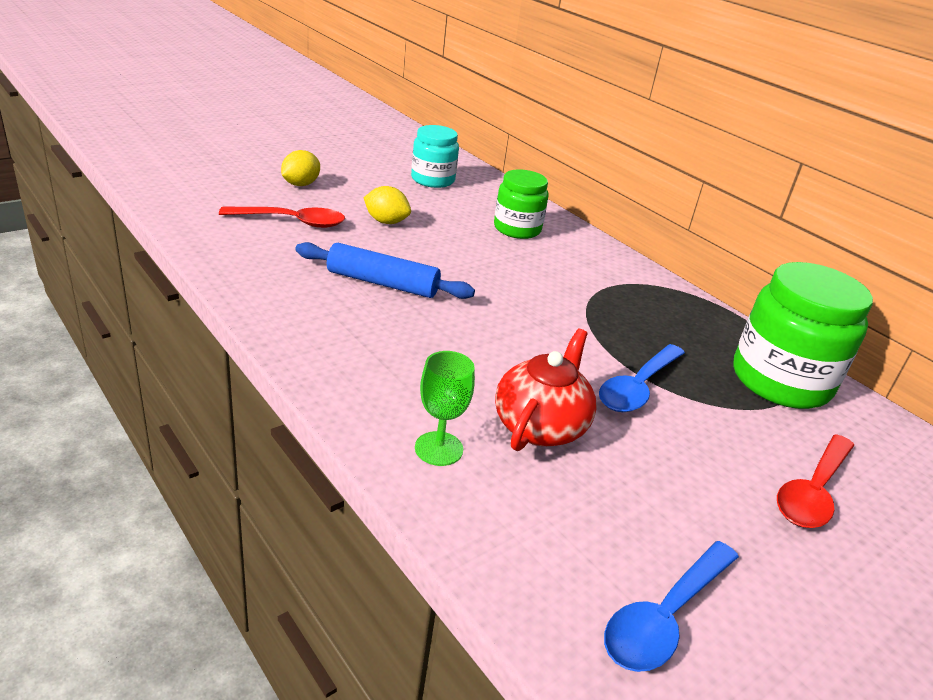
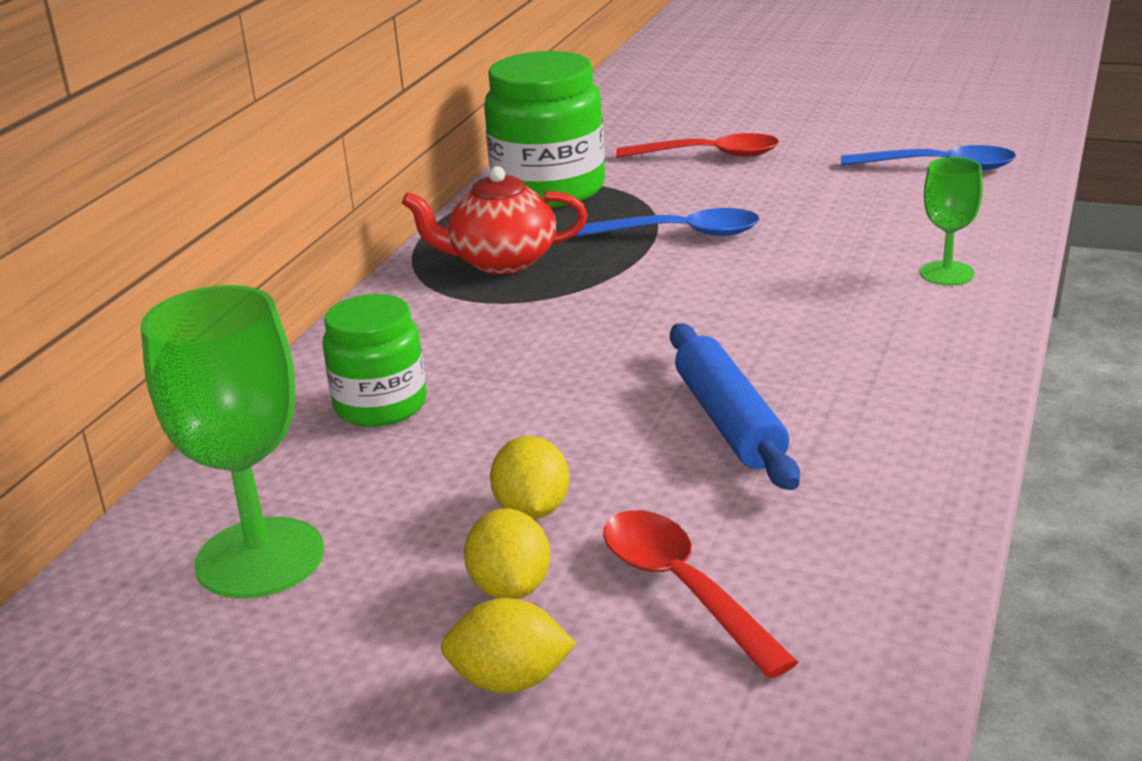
camera: 115 degrees left, 5 degrees down
turquoise jar [411,125,459,188] -> green goblet [141,285,324,599]
red teapot [495,329,596,451] -> red teapot moved to [402,166,587,274]
none -> yellow lemon [464,508,550,599]

